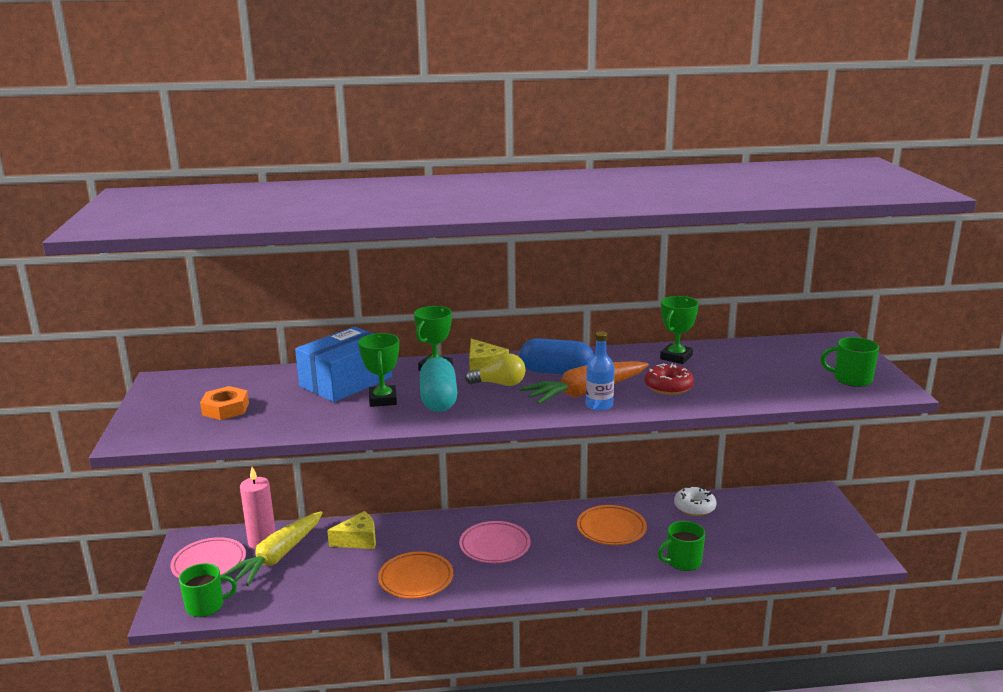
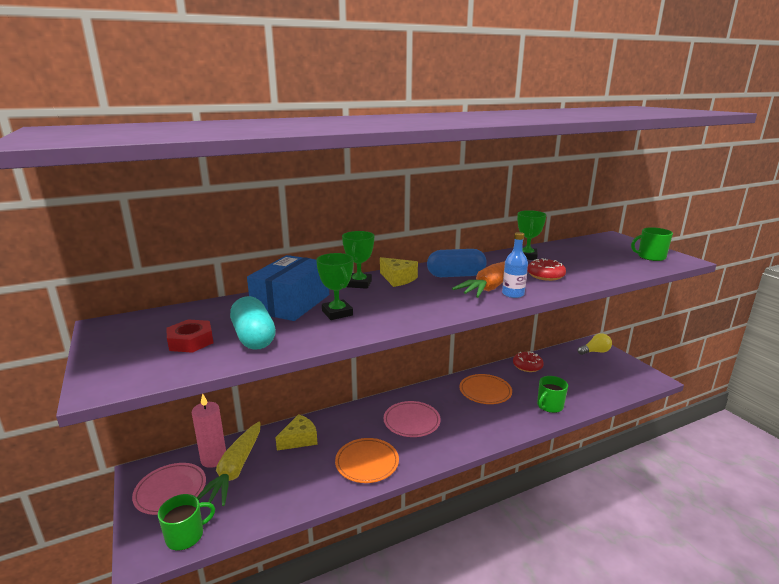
camera: 20 degrees left, 0 degrees up
orange nut [200,386,249,420] -> red nut [166,319,213,353]
turquoise capsule [420,357,457,412] -> turquoise capsule moved to [230,296,276,350]
yellow light bulb [465,353,526,386] -> yellow light bulb moved to [577,333,612,355]
white donut [674,486,717,516] -> red donut [513,351,544,372]

